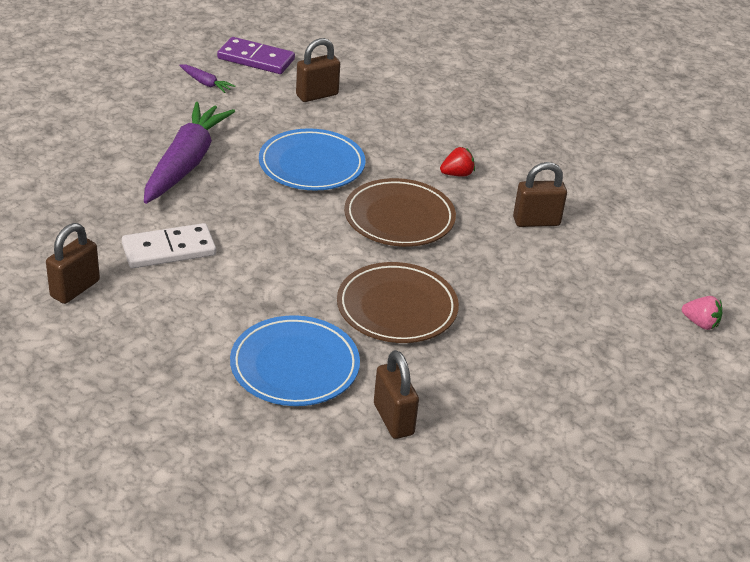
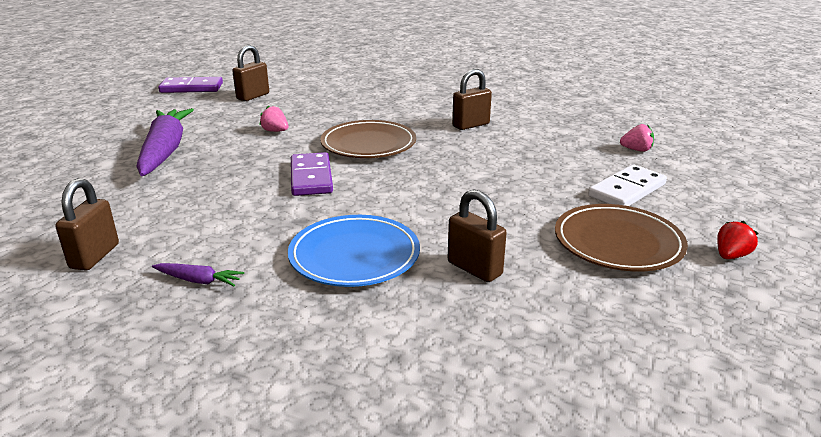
camera: 20 degrees left, 10 degrees down
white domino [122,223,216,268] -> white domino moved to [588,164,667,206]
purple carrot [179,64,235,93] -> purple carrot moved to [152,263,244,286]
blue plate [259,128,365,191] -> pink strawberry [260,106,289,132]
brown plate [337,262,459,343] -> brown plate moved to [555,204,688,271]
red strawberry [440,147,475,176] -> red strawberry moved to [717,221,759,259]
none -> purple domino [291,152,333,196]

